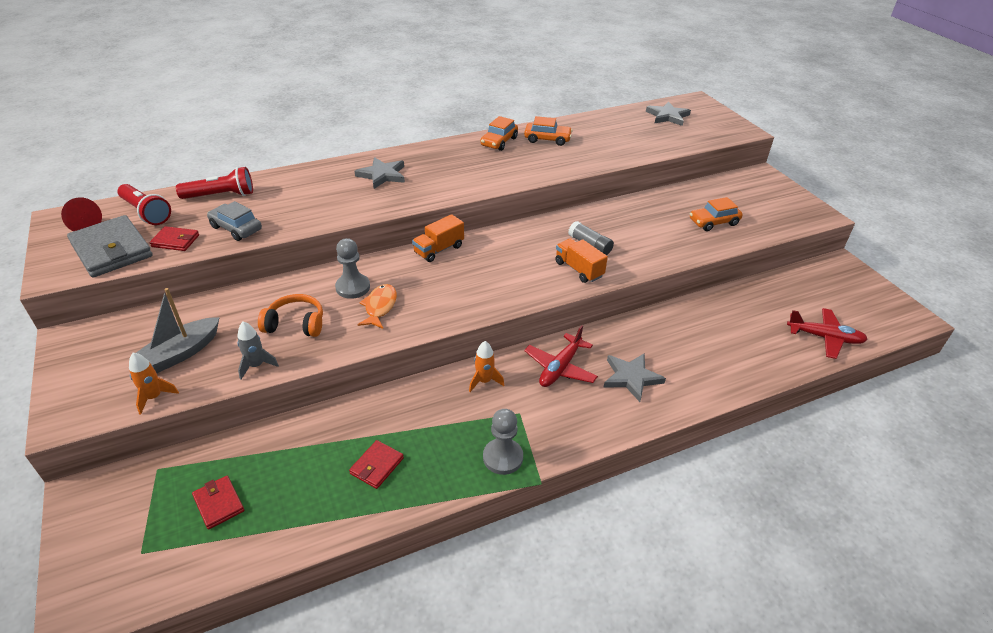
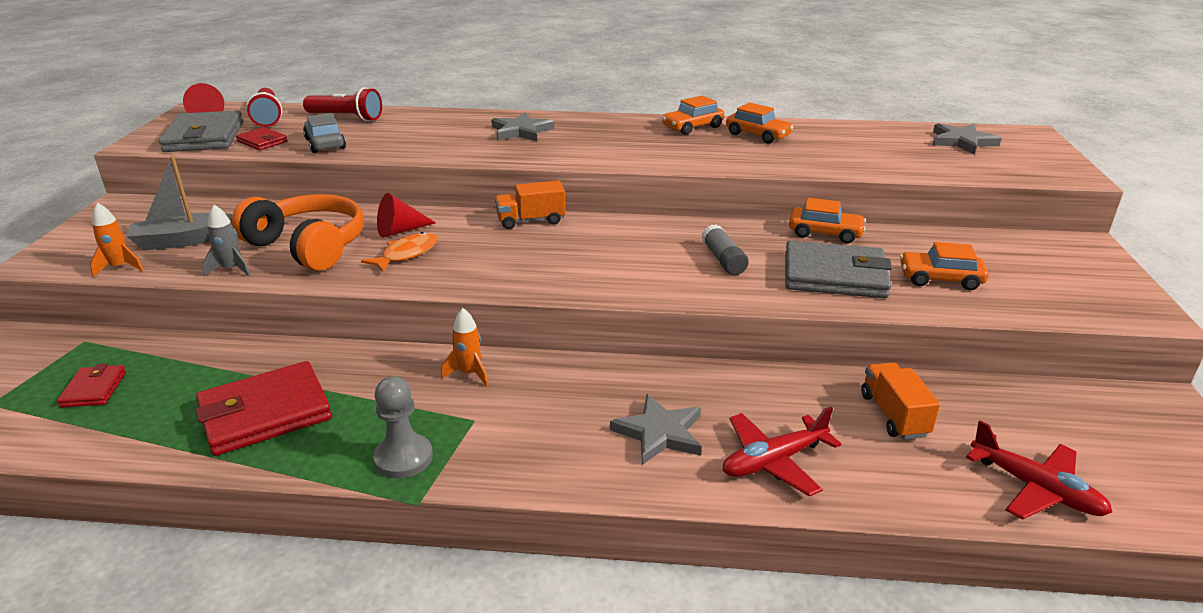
camera: 30 degrees right, 10 degrees down
orange headphones [258,294,323,337] -> orange headphones [231,194,364,271], size x1.64
grey pawn [335,238,370,299] -> red cone [377,193,436,238]
red wallet [349,440,404,489] -> red wallet [196,361,332,456], size x1.95
red plane [524,325,598,387] -> red plane moved to [723,407,841,496]
orange truck [555,238,608,283] -> orange truck moved to [861,363,940,439]
none -> grey wallet [785,240,892,298]
none -> orange car [789,198,866,243]

